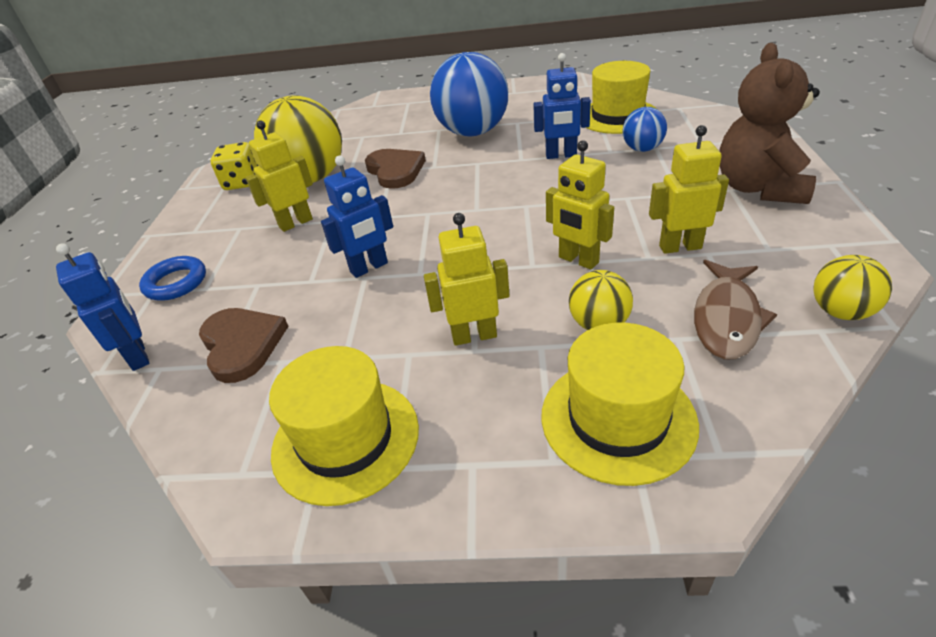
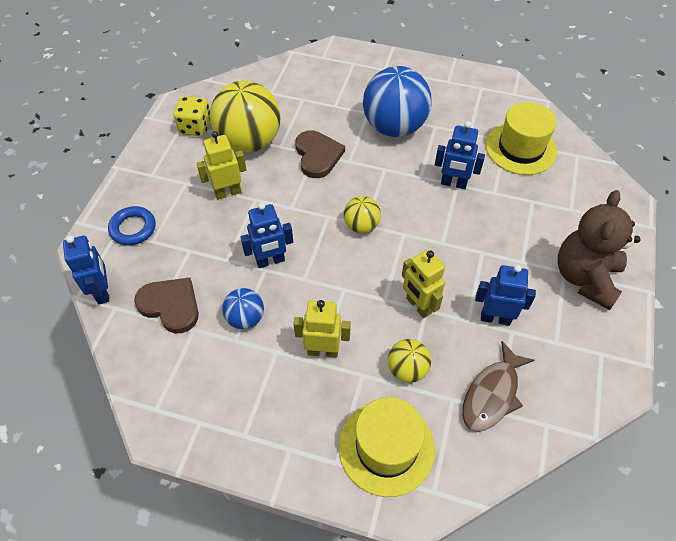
camera: 10 degrees right, 15 degrees up
brown heart [199,308,289,383] -> brown heart turned 45 degrees counterclockwise [134,277,199,333]
yellow hat [269,346,419,506] -> none
blue ball [623,107,667,152] -> blue ball moved to [222,288,264,329]
yellow robot [649,125,729,254] -> blue robot [475,264,536,326]
yellow ball [814,255,892,320] -> yellow ball moved to [344,196,381,233]

